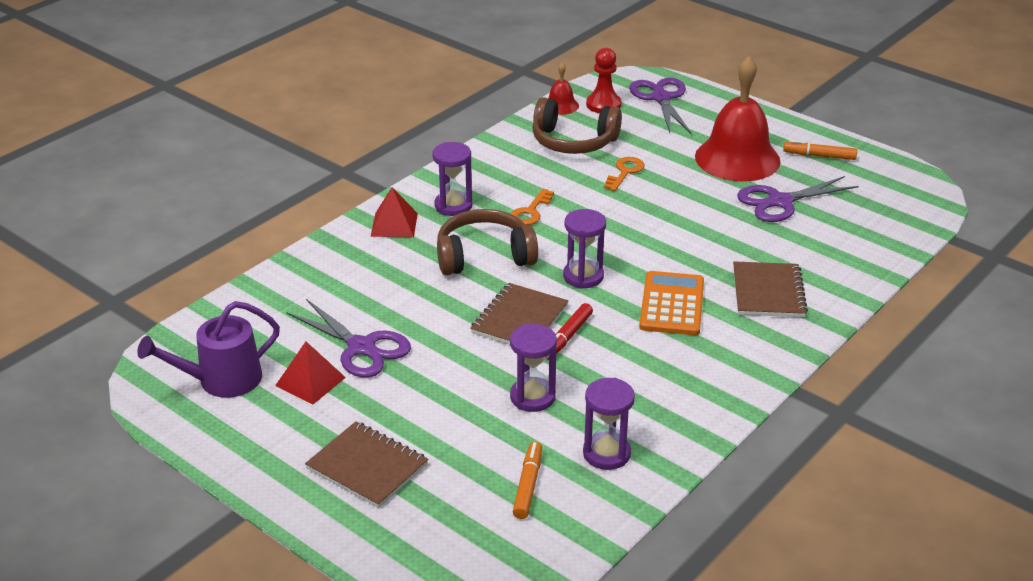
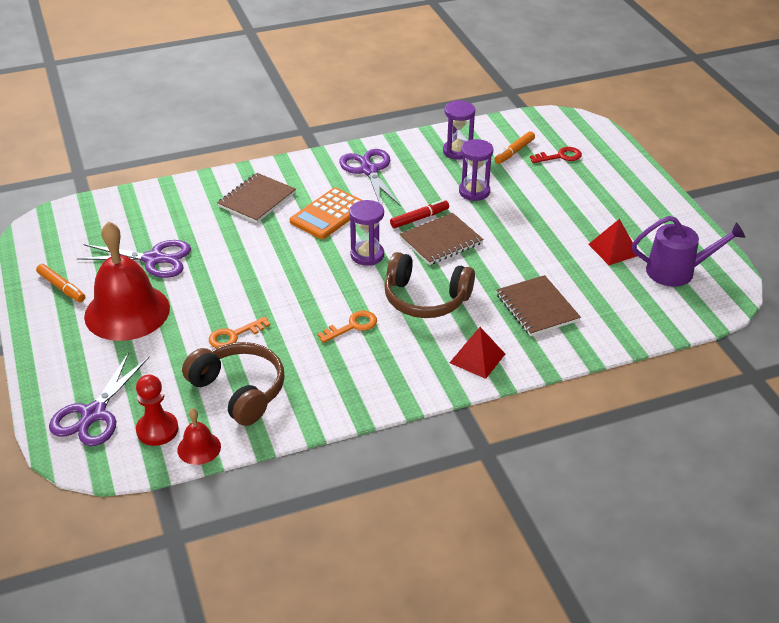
camera: 150 degrees left, 5 degrees up
purple scissors [286,299,411,377] -> purple scissors moved to [339,149,401,206]
brown notebook [305,421,428,508] -> brown notebook moved to [496,275,581,336]
purple hourglass [432,142,472,216] -> none
none -> red key [530,147,582,163]

